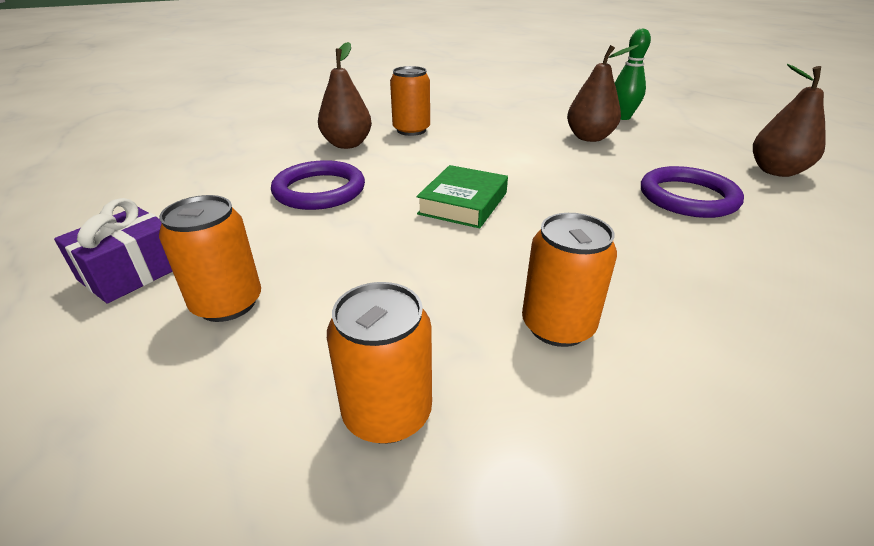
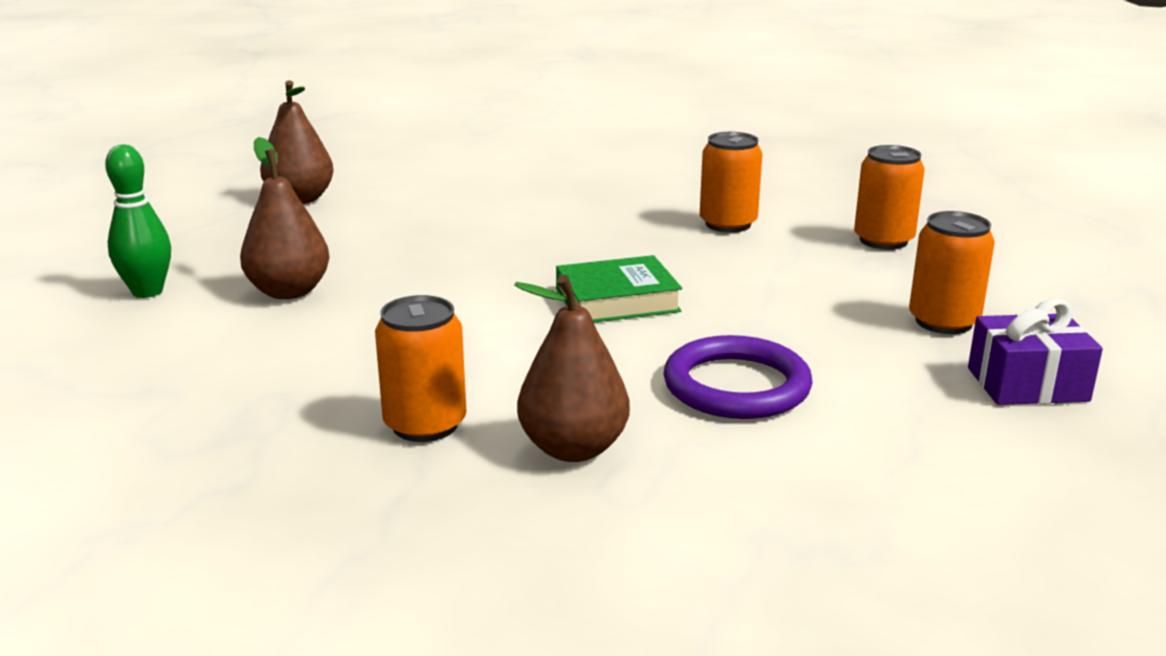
camera: 130 degrees left, 10 degrees down
purple ring [641,166,744,218] -> none

